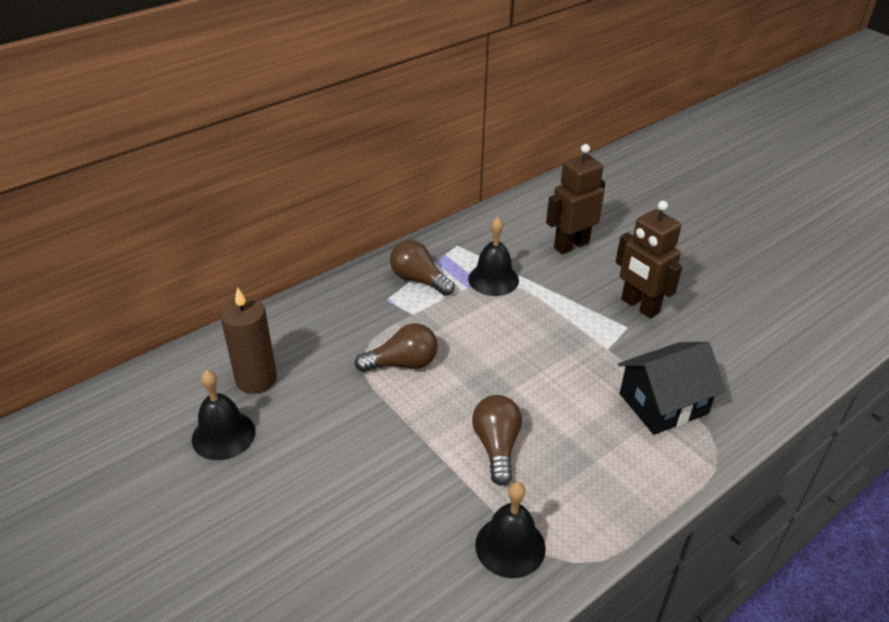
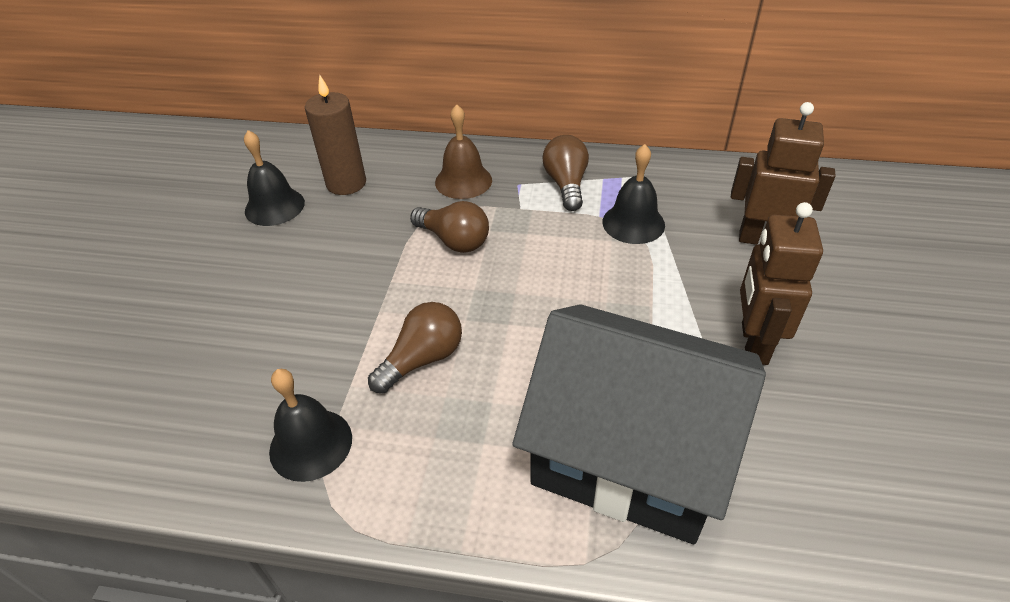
camera: 50 degrees right, 5 degrees up
black house [618,342,726,435] -> black house [513,304,766,544], size x1.71
none -> brown bell [435,104,492,199]

